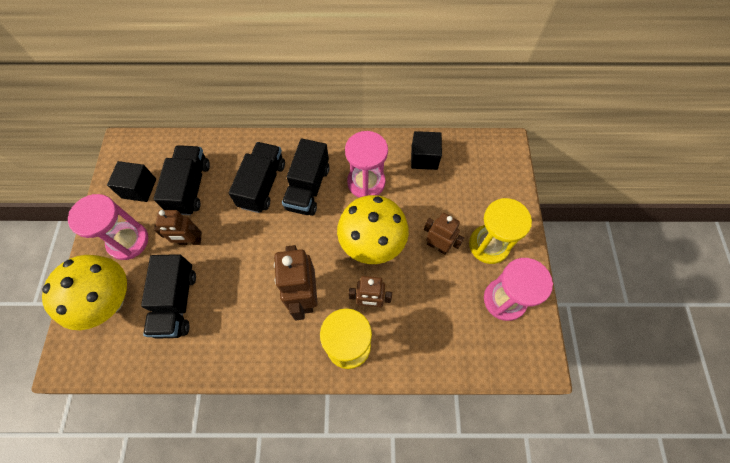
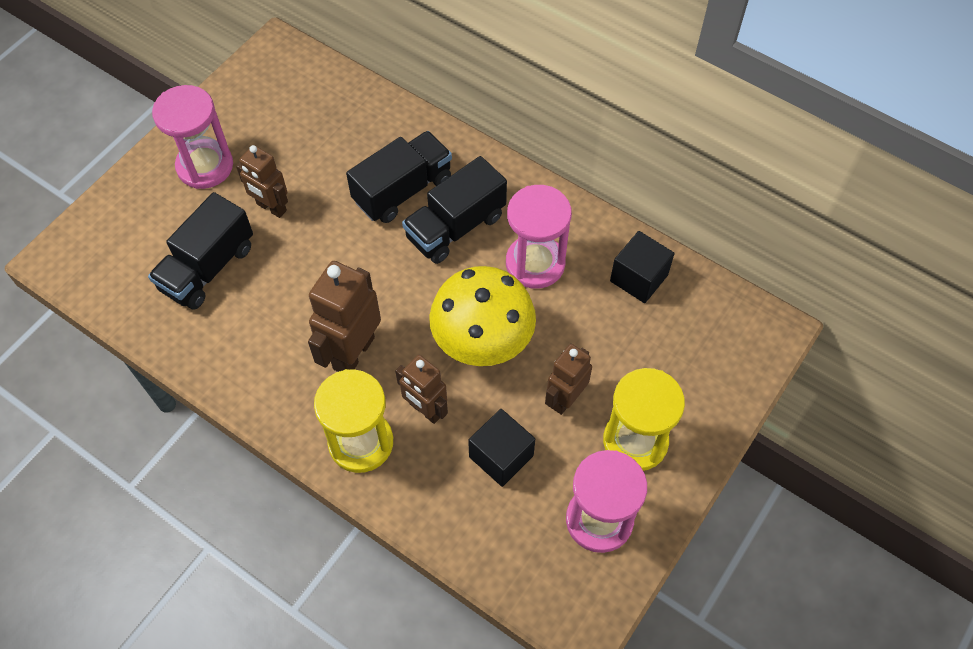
camera: 35 degrees right, 5 degrees down
yellow mushroom [42,255,127,330] -> none
black cube [107,161,156,202] -> black cube moved to [468,409,535,487]
black truck [154,145,210,215] -> none
brown robot [424,213,464,255] -> brown robot turned 120 degrees counterclockwise [545,344,592,415]

